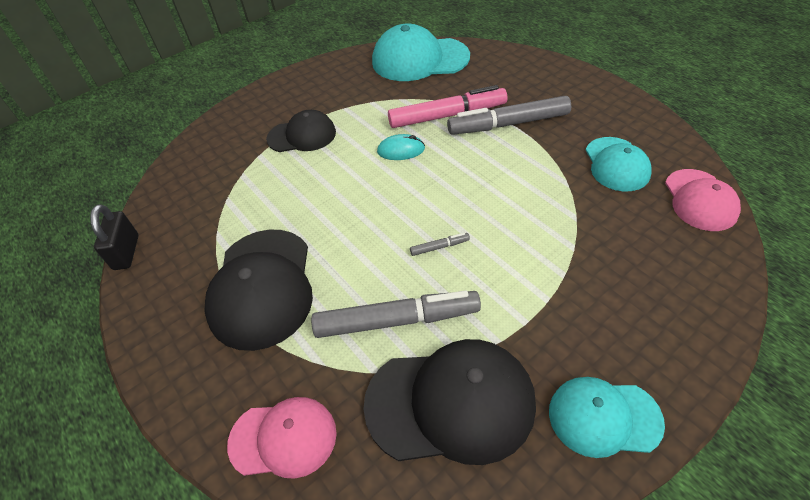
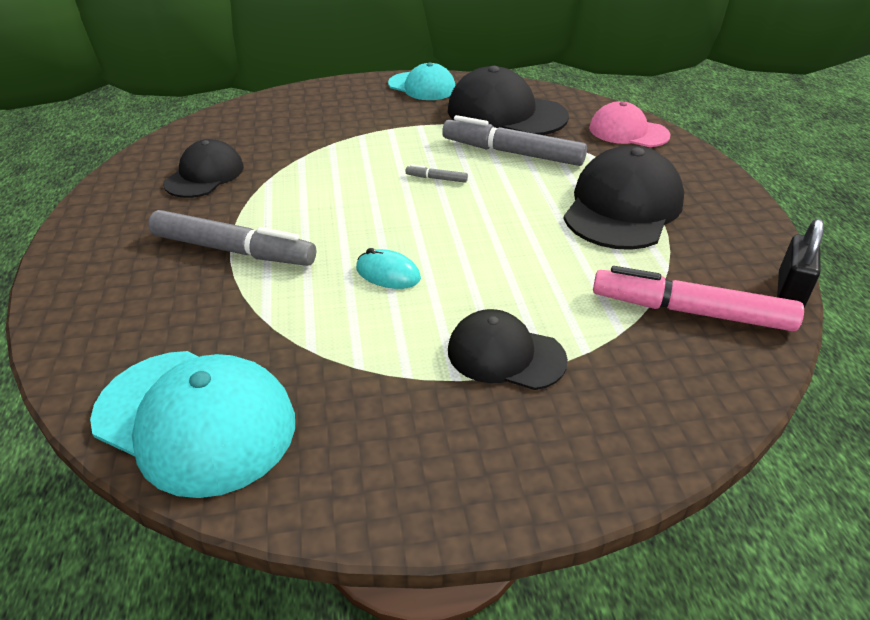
camera: 155 degrees left, 10 degrees down
pink marker [388,85,507,128] -> pink marker moved to [593,266,804,331]
turquoise cap [586,137,652,192] -> black cap [163,139,244,198]
pink cap [665,169,741,231] -> none

